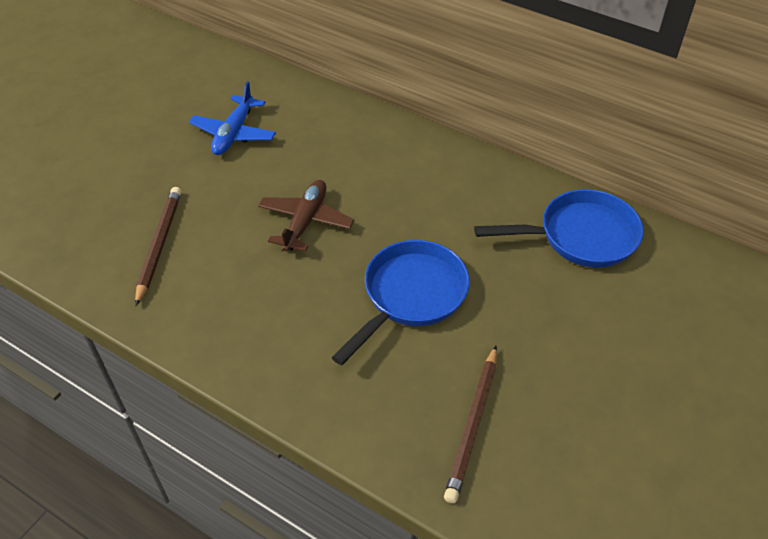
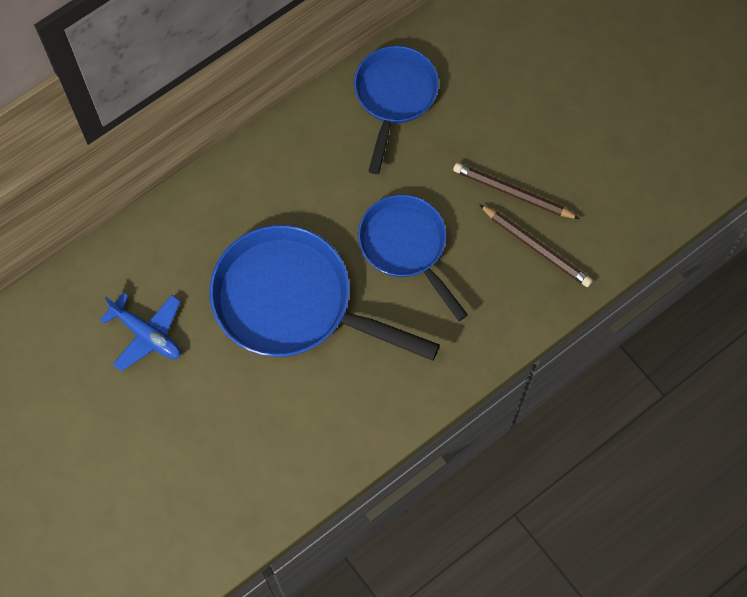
camera: 70 degrees left, 20 degrees up
brown pencil [135,187,181,307] -> brown pencil moved to [453,163,580,219]
brown plane [258,180,354,252] -> blue pan [209,225,440,361]

